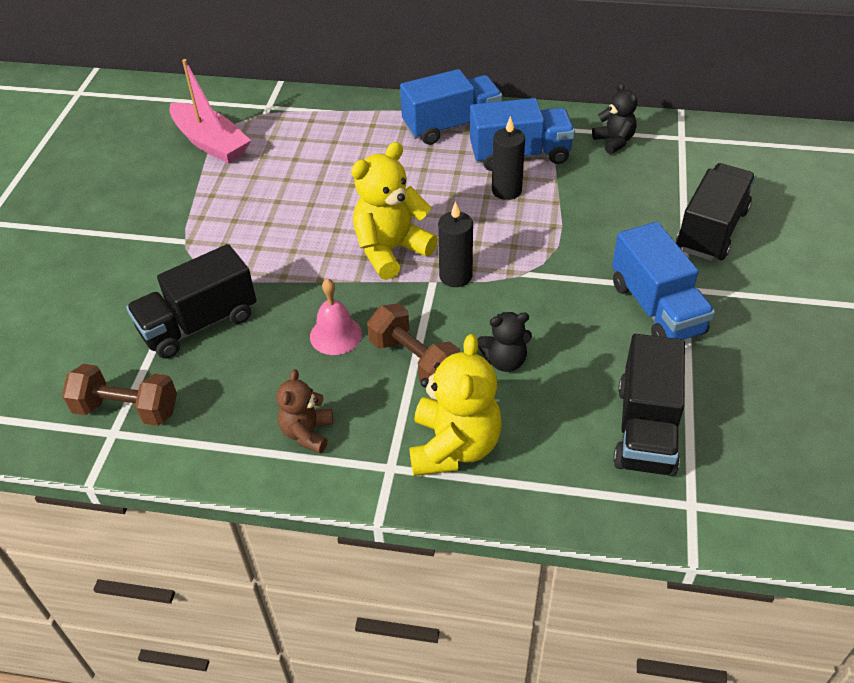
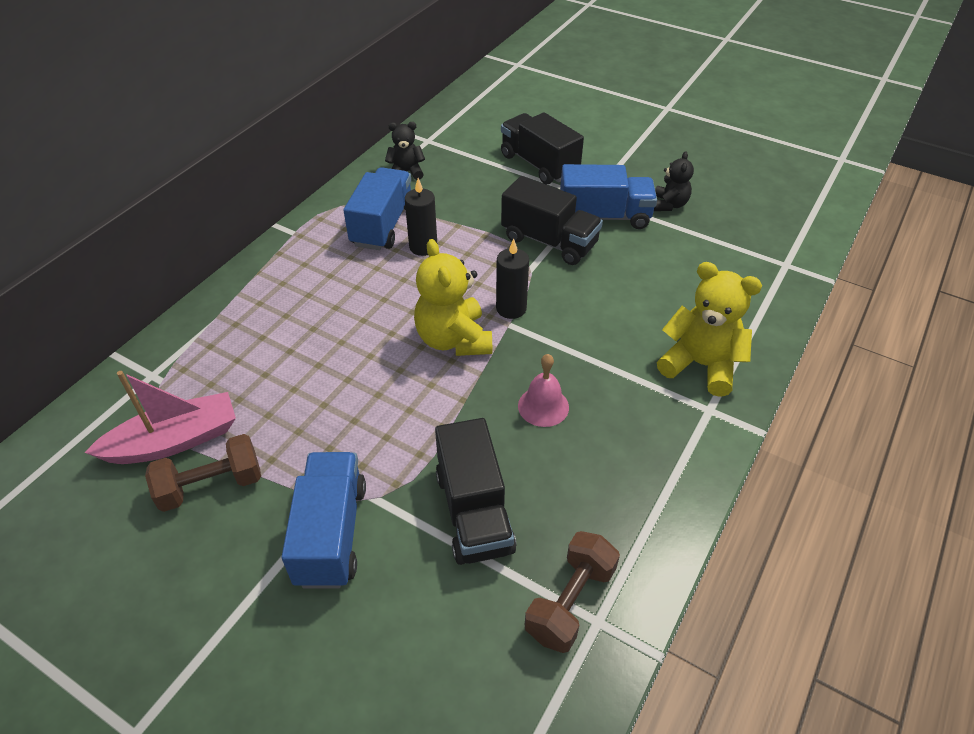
camera: 70 degrees left, 0 degrees up
brown teddy bear [276,369,333,454] -> none
brown dumbbell [367,303,460,382] -> brown dumbbell moved to [145,434,261,512]
blue truck [400,69,502,145] -> blue truck moved to [282,452,366,589]
black teddy bear [477,312,532,372] -> black teddy bear moved to [654,151,694,211]
black truck [613,334,685,476] -> black truck moved to [501,176,603,265]

